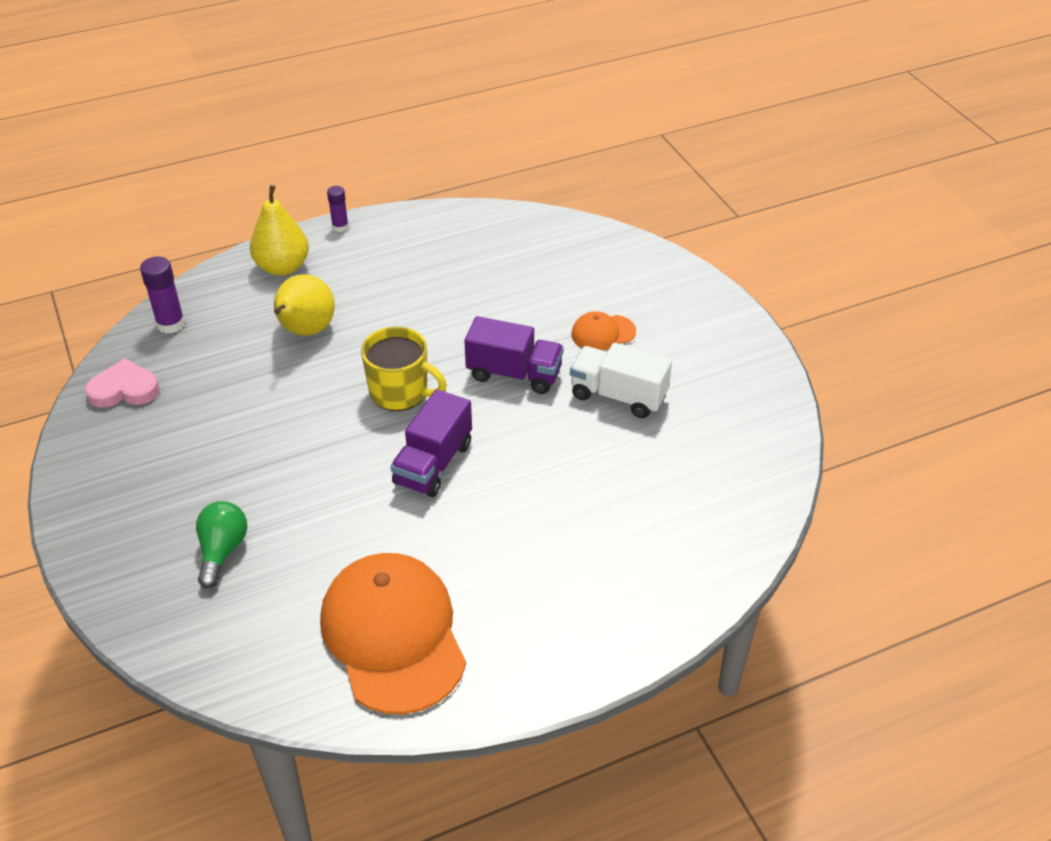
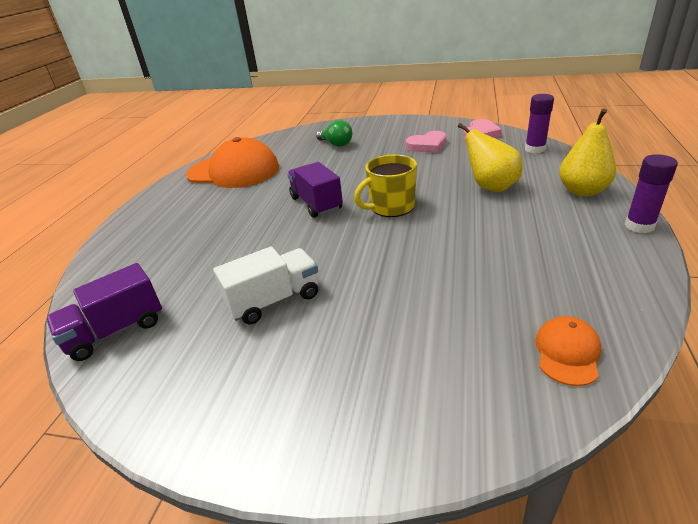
camera: 130 degrees right, 10 degrees down
purple glue stick [327,186,349,232] -> purple glue stick [625,154,678,233], size x1.56
purple truck [464,316,564,394] -> purple truck moved to [46,263,162,361]
orange cap [571,311,636,351] -> orange cap moved to [535,316,601,386]
none -> pink heart [406,131,446,153]

